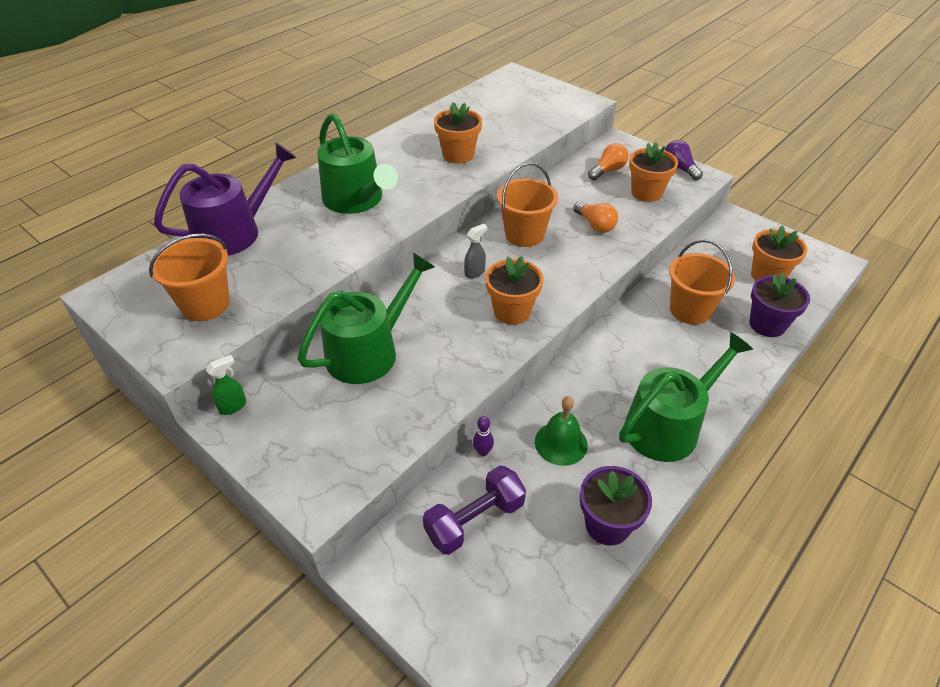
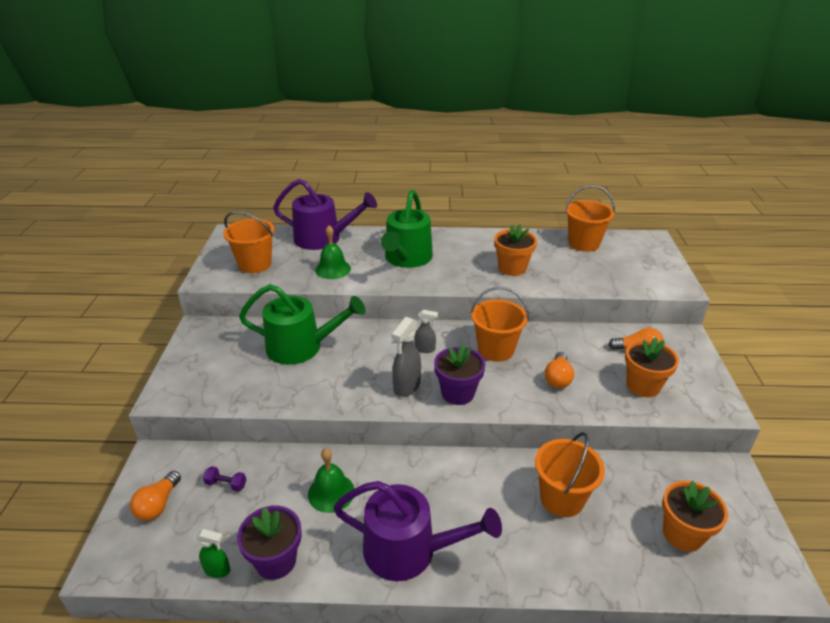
camera: 50 degrees right, 10 degrees down
green spray bottle [206,355,246,415] -> green spray bottle moved to [196,529,230,578]
purple dumbbell [423,465,526,555] -> purple dumbbell [203,466,246,492], size x0.49
purple bowling pin [473,416,494,456] -> none
orange flower pot [485,256,543,325] -> grey spray bottle [391,317,421,397]
green watering can [619,332,753,462] -> purple watering can [333,481,502,581]
purple light bulb [665,140,703,180] -> none
purple flower pot [749,273,810,337] -> purple flower pot moved to [434,344,486,405]
none -> orange light bulb [130,471,181,521]
none -> green bell [315,225,351,279]
none -> orange bucket [565,185,615,252]

